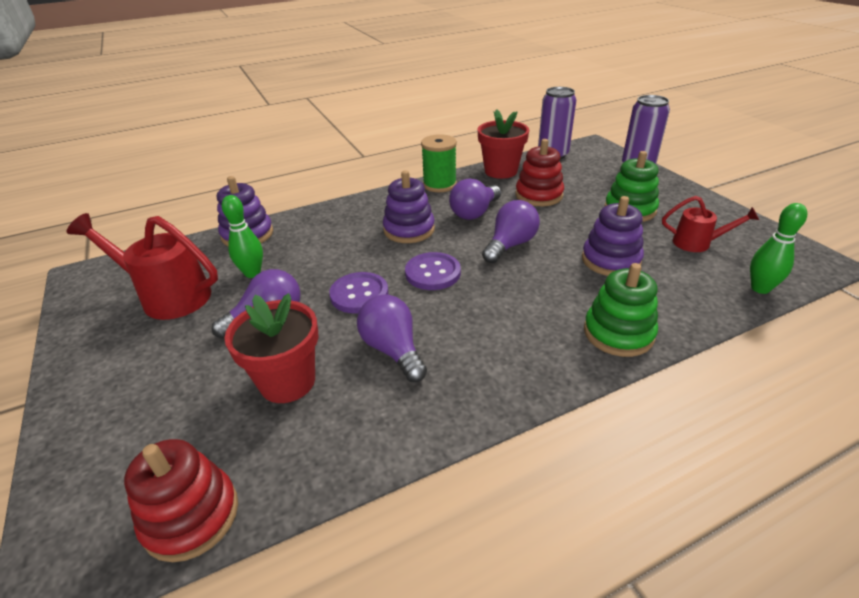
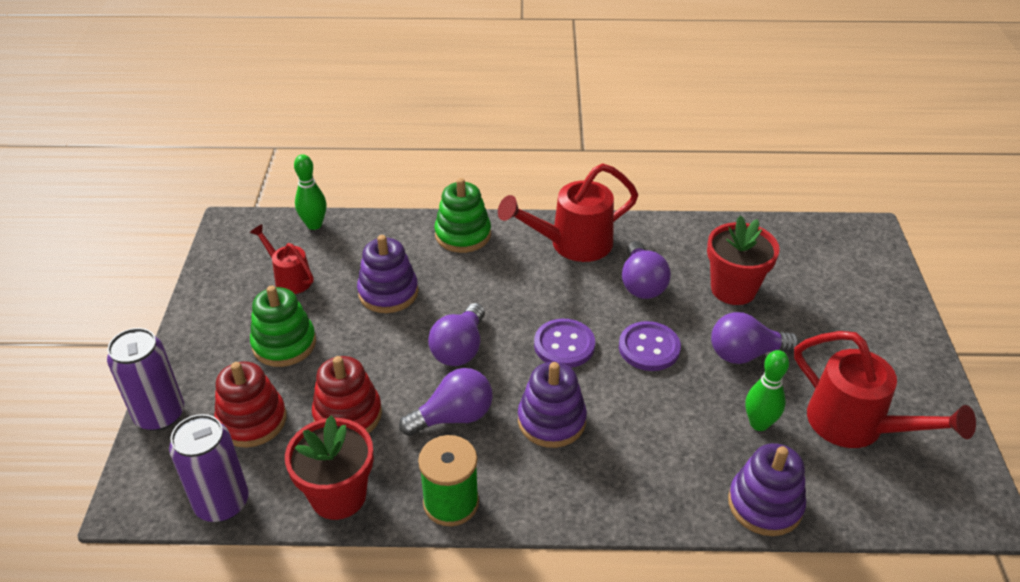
camera: 155 degrees left, 5 degrees up
red stacking toy [124,439,238,562] -> red stacking toy moved to [214,362,286,448]
purple light bulb [482,200,540,263] -> purple light bulb turned 45 degrees counterclockwise [428,303,485,366]
none -> red watering can [498,163,638,262]

